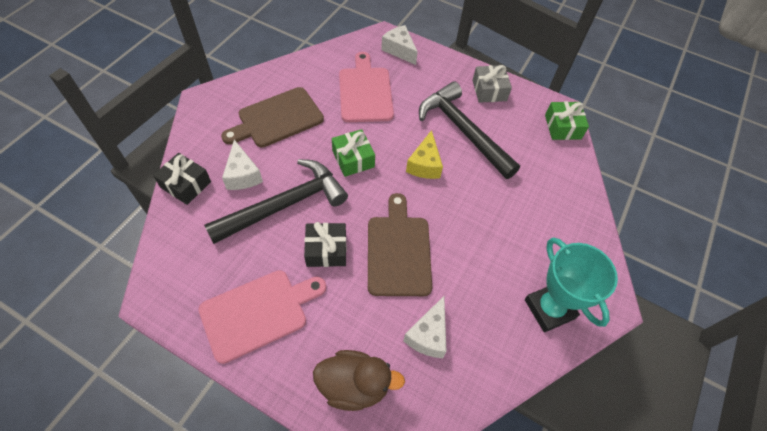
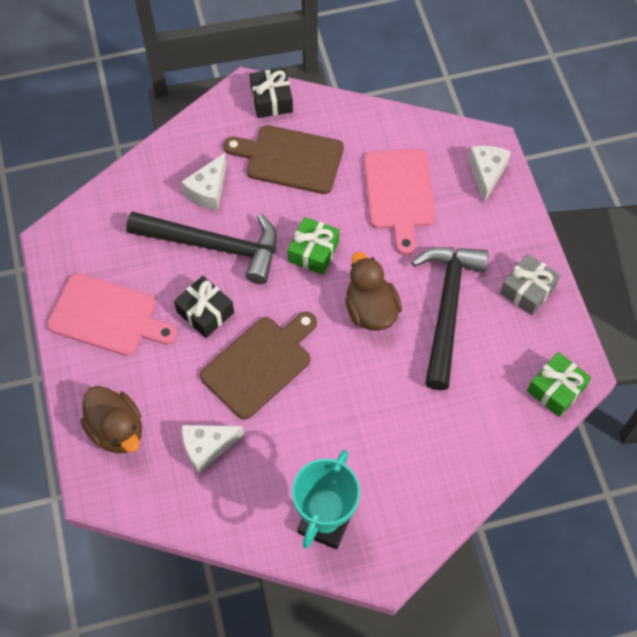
camera: 50 degrees right, 5 degrees up
black gift [153,153,211,205] -> black gift moved to [250,68,293,118]
pink cutting board [339,52,394,122] -> pink cutting board turned 135 degrees clockwise [364,149,436,255]
yellow cheese [406,130,443,179] -> brown duck [345,252,402,331]

